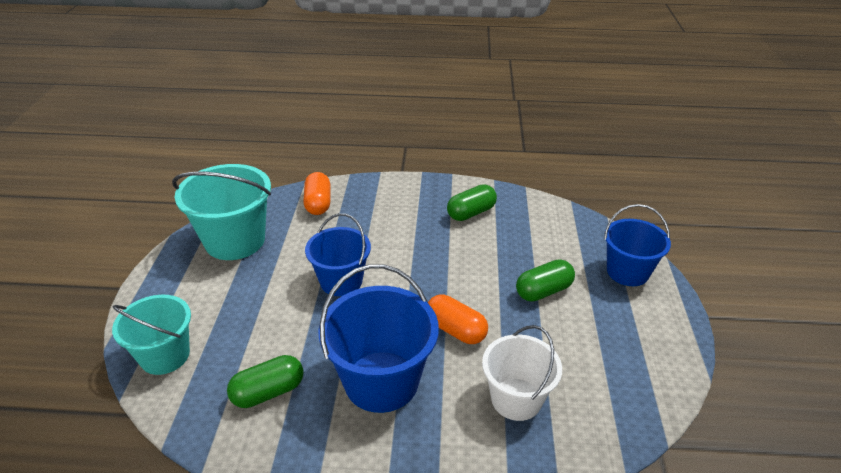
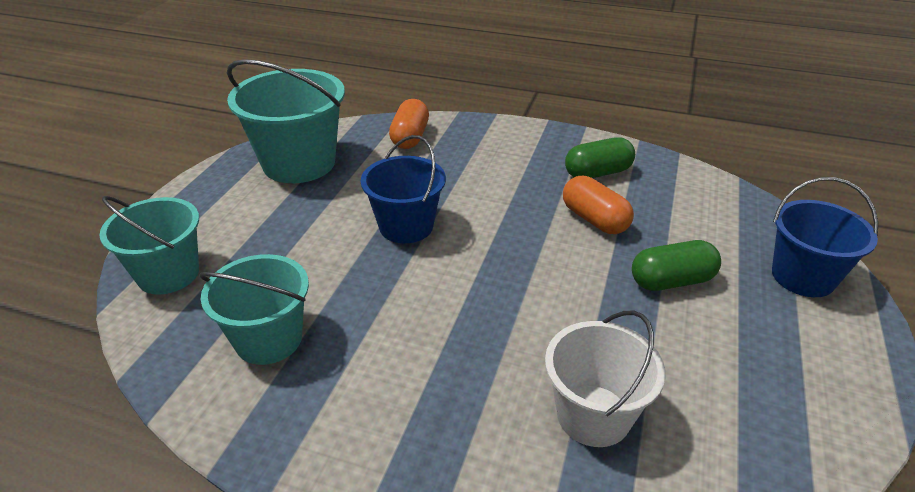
camera: 15 degrees right, 0 degrees up
green capsule [227,355,304,408] -> turquoise bucket [199,254,309,365]
blue bucket [318,264,439,413] -> none
orange capsule [428,294,488,344] -> orange capsule moved to [563,176,634,234]

